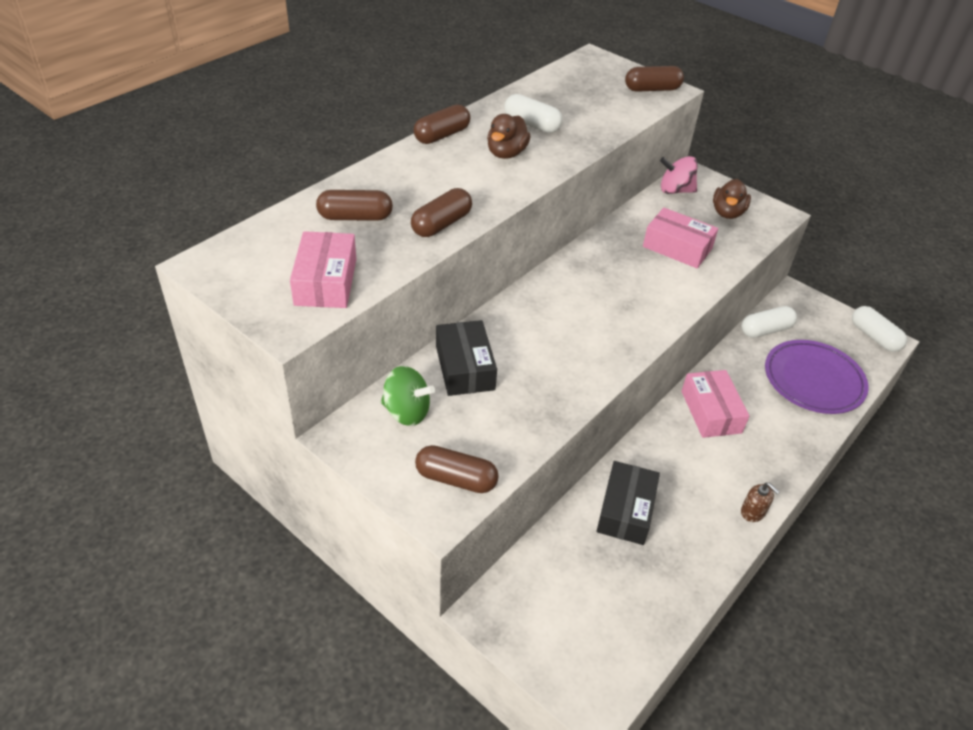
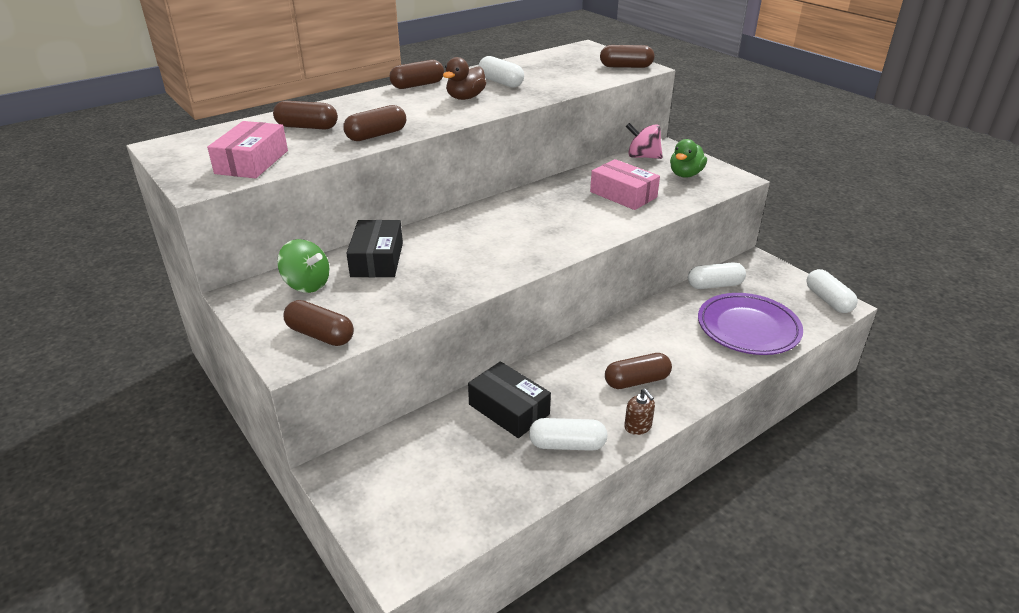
camera: 15 degrees right, 10 degrees down
black box [597,461,660,545] -> black box turned 75 degrees counterclockwise [468,361,551,438]
pink box [681,370,750,438] -> none
brown duck [713,179,751,219] -> green duck [670,139,707,178]
none -> white capsule [529,418,608,451]
none -> brown capsule [605,353,672,389]

